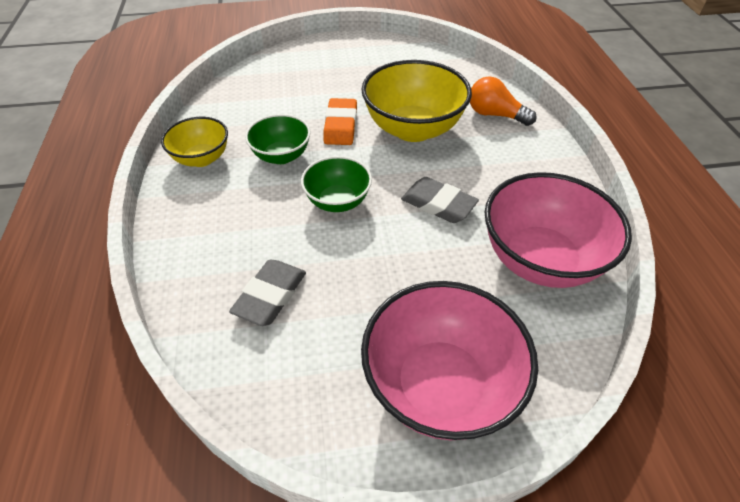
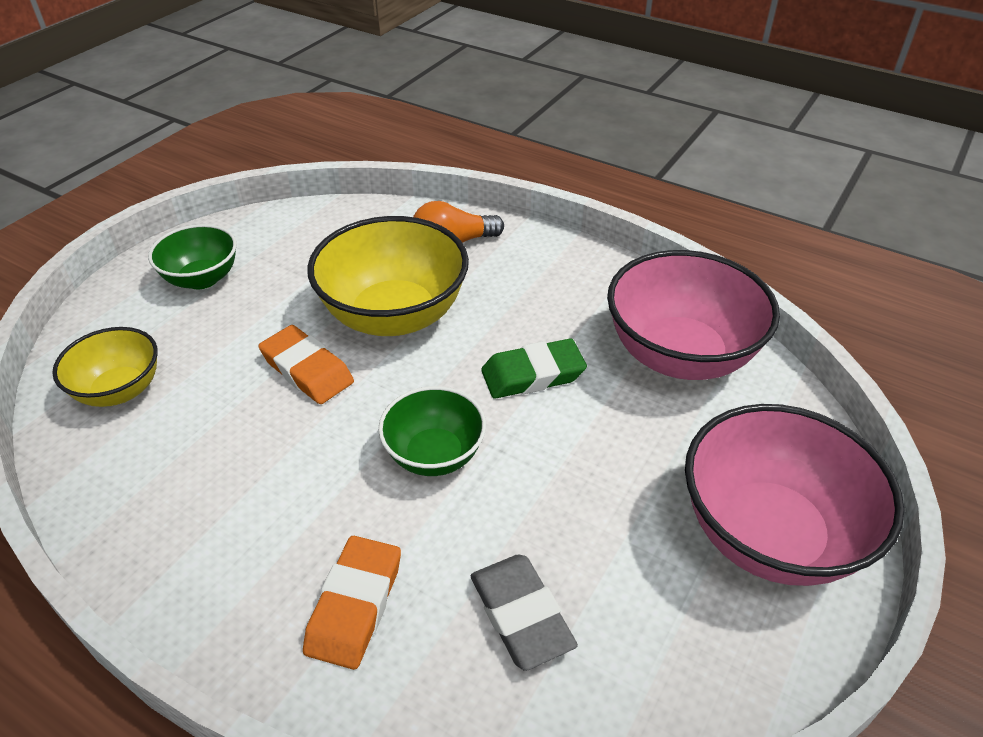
camera: 50 degrees left, 5 degrees down
yellow bowl [161,117,228,167] -> yellow bowl moved to [52,327,158,407]
green bowl [245,114,311,164] -> green bowl moved to [148,224,237,289]
grey eraser [401,177,479,223] -> green eraser [481,338,587,399]
none -> orange eraser [303,536,401,670]

